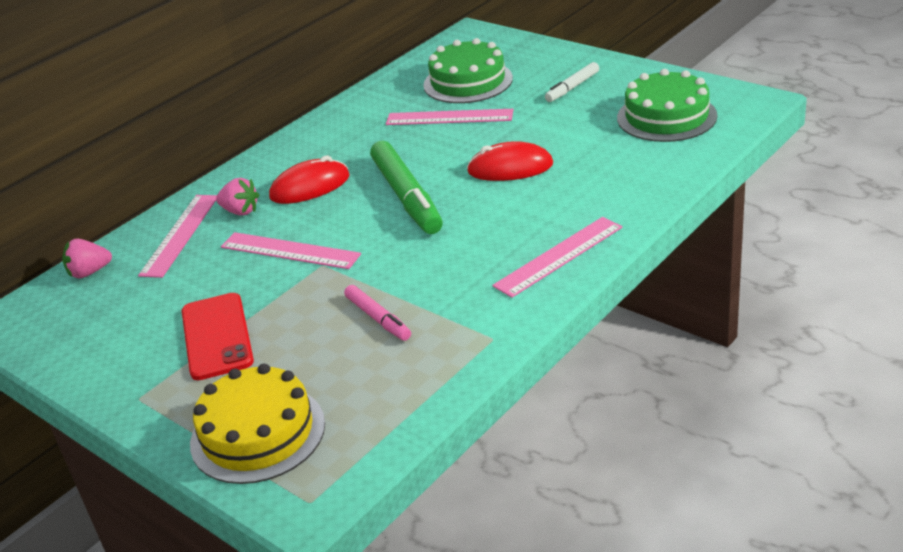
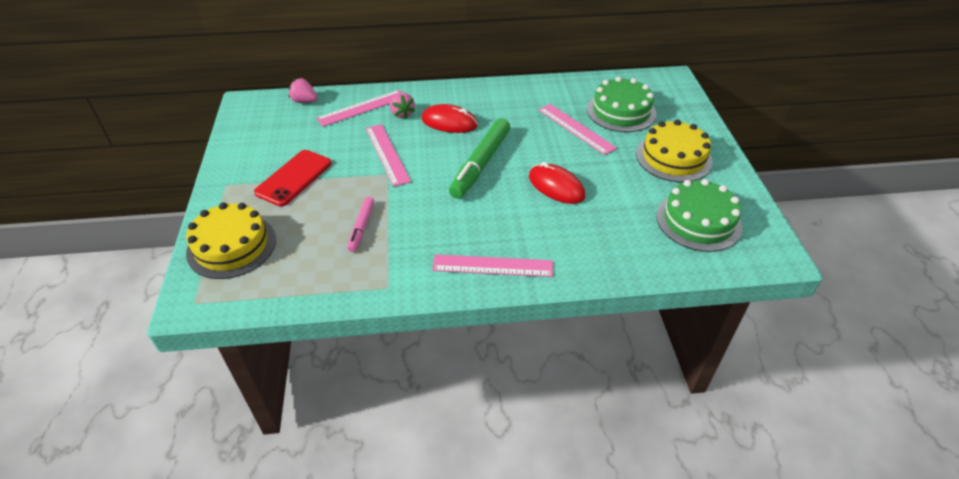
camera: 40 degrees right, 10 degrees up
white marker [545,62,599,102] -> yellow cake [636,120,713,182]

